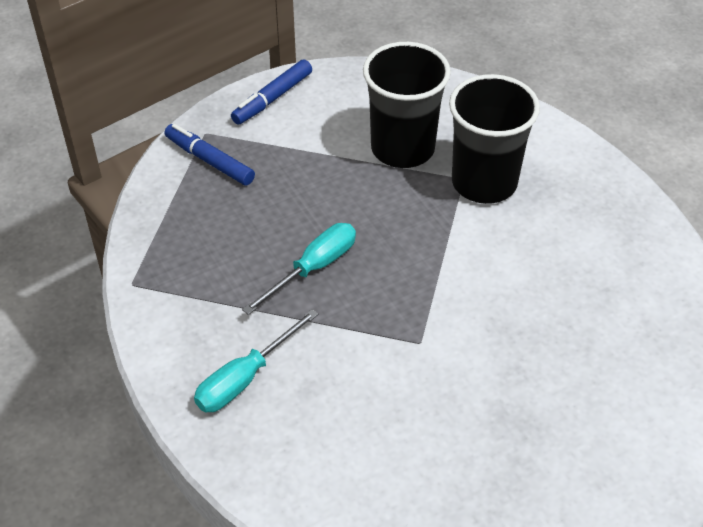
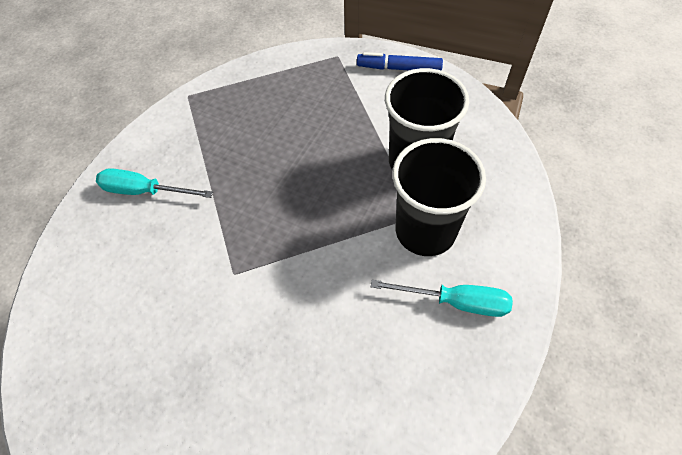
camera: 60 degrees right, 10 degrees up
blue marker [165,124,255,186] -> none
turquoise screwdriver [242,223,356,315] -> turquoise screwdriver moved to [371,280,513,317]

